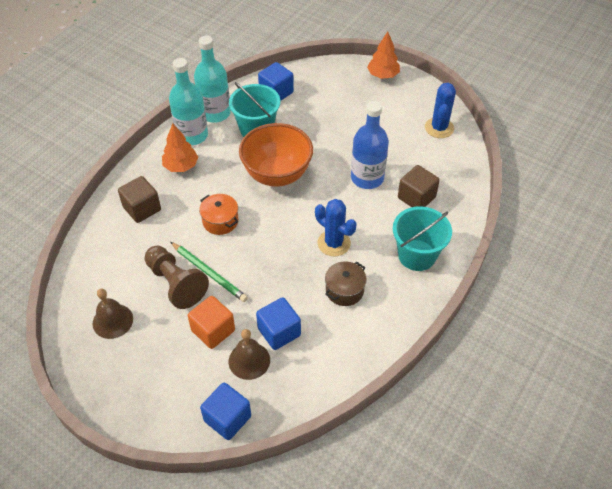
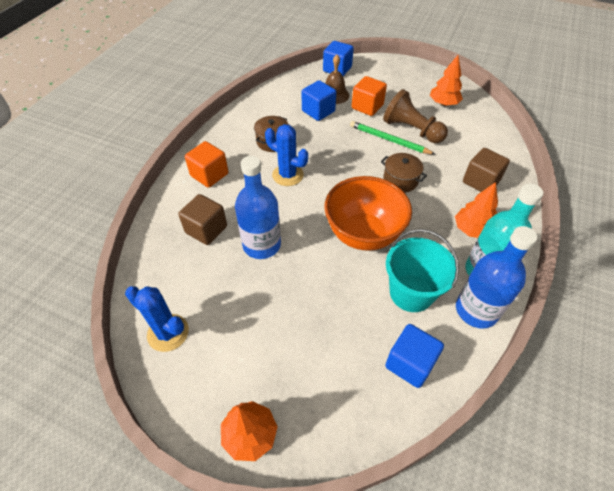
camera: 170 degrees right, 0 degrees up
brown bell [93,288,133,339] -> orange tree [430,55,463,106]
turquoise bottle [194,36,231,123] -> blue bottle [456,226,537,329]
orange pot [199,194,238,235] -> brown pot [381,153,427,193]
turquoise bucket [393,206,452,271] -> orange cube [185,141,228,188]
blue cactus [425,83,456,138] -> blue cactus turned 60 degrees counterclockwise [125,286,189,352]

